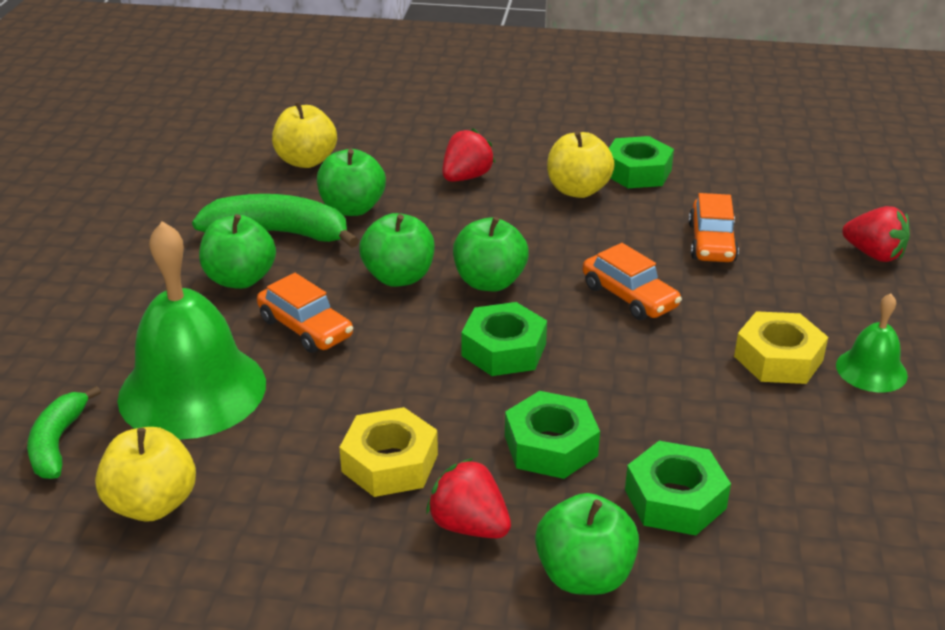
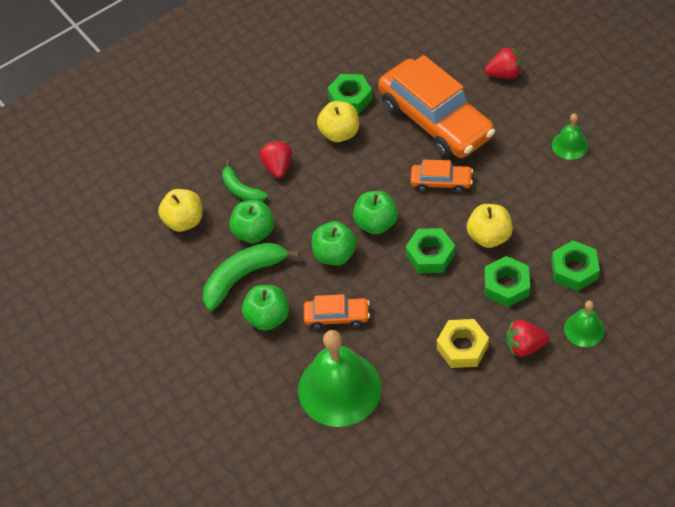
camera: 40 degrees left, 20 degrees up
green banana [27,386,101,479] -> green banana moved to [222,160,268,201]
yellow apple [95,427,196,522] -> yellow apple moved to [467,204,513,248]
green apple [535,493,639,595] -> green bell [564,301,605,347]
orange car [689,193,739,262] -> orange car [378,55,495,159], size x2.18
yellow nut [734,311,828,384] -> none

